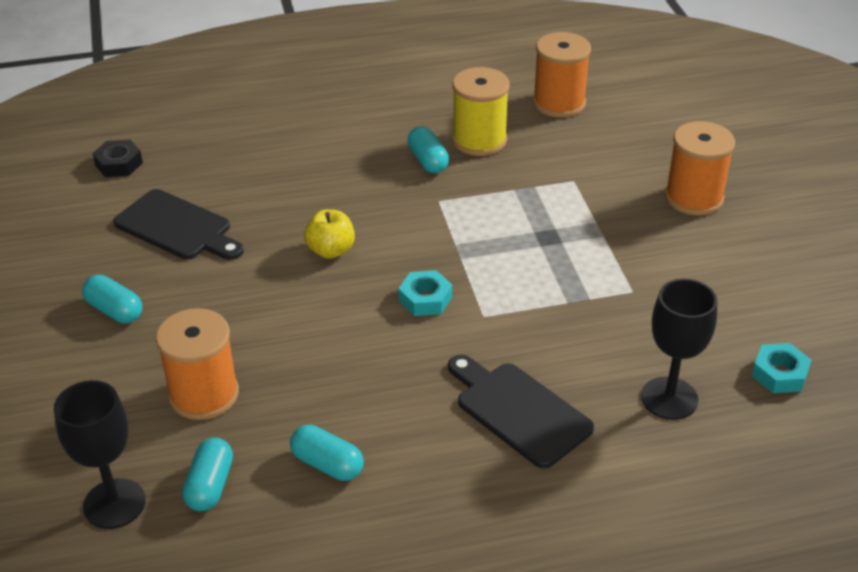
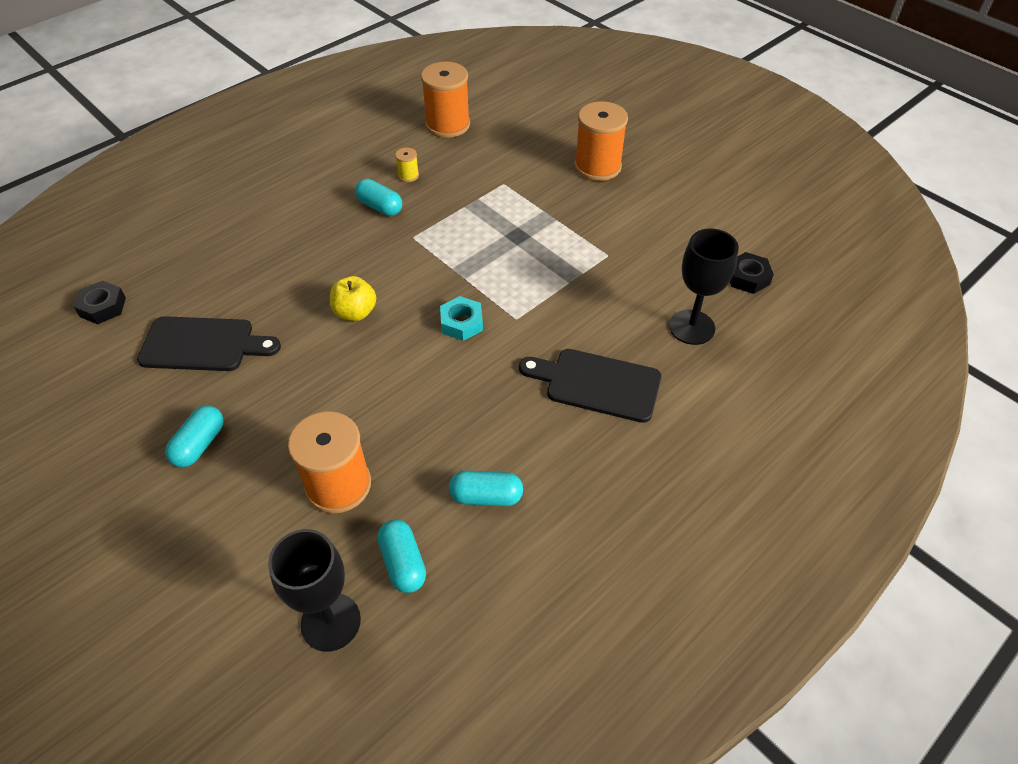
camera: 30 degrees left, 10 degrees up
turquoise capsule [82,275,142,323] -> turquoise capsule turned 75 degrees counterclockwise [165,406,224,468]
yellow spool [452,67,510,156] -> yellow spool [395,148,419,182], size x0.44
turquoise nut [752,343,812,393] -> black nut [730,252,774,294]

